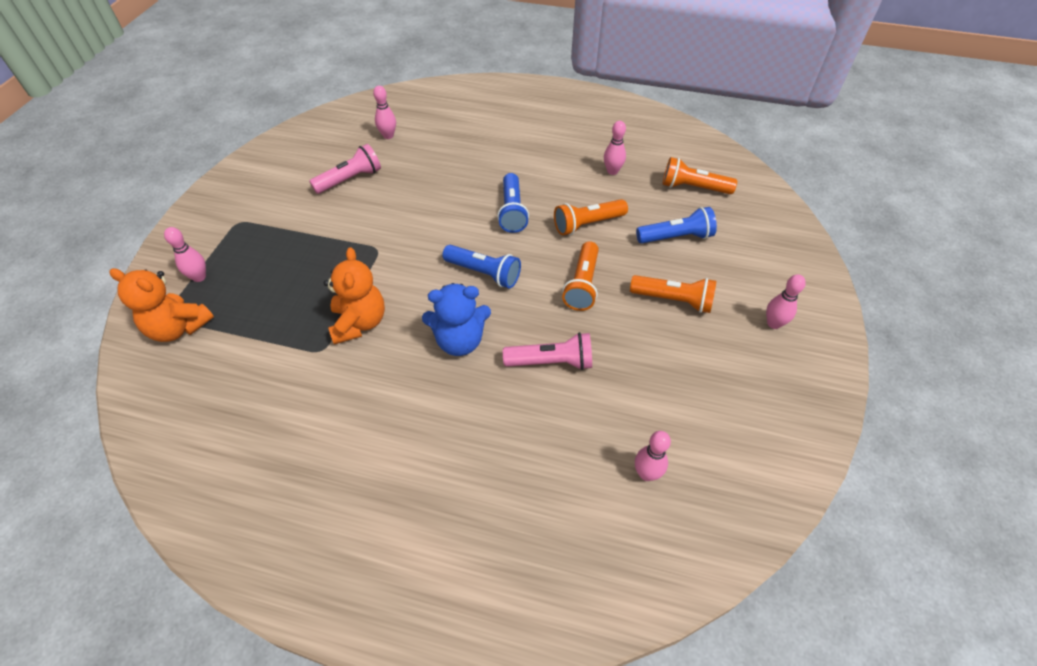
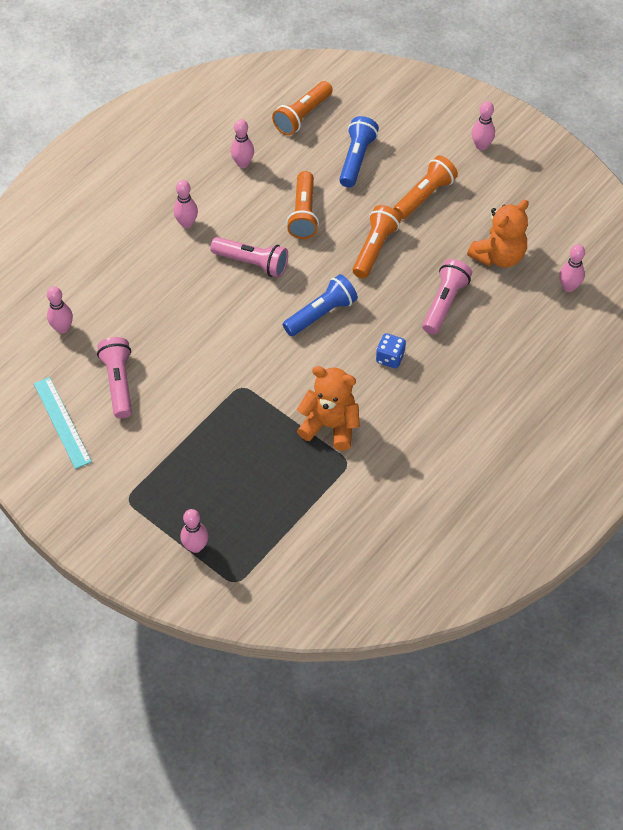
camera: 65 degrees left, 5 degrees up
orange teddy bear [109,268,214,342] -> orange teddy bear moved to [467,200,529,267]
blue teddy bear [422,283,491,356] -> blue dice [376,333,406,368]
blue flashlight [497,173,529,233] -> pink flashlight [210,237,288,278]
orange flashlight [562,241,599,311] -> orange flashlight turned 105 degrees counterclockwise [352,205,401,278]
none -> turquoise ruler [34,377,92,469]
none -> pink bowling pin [174,180,198,228]

